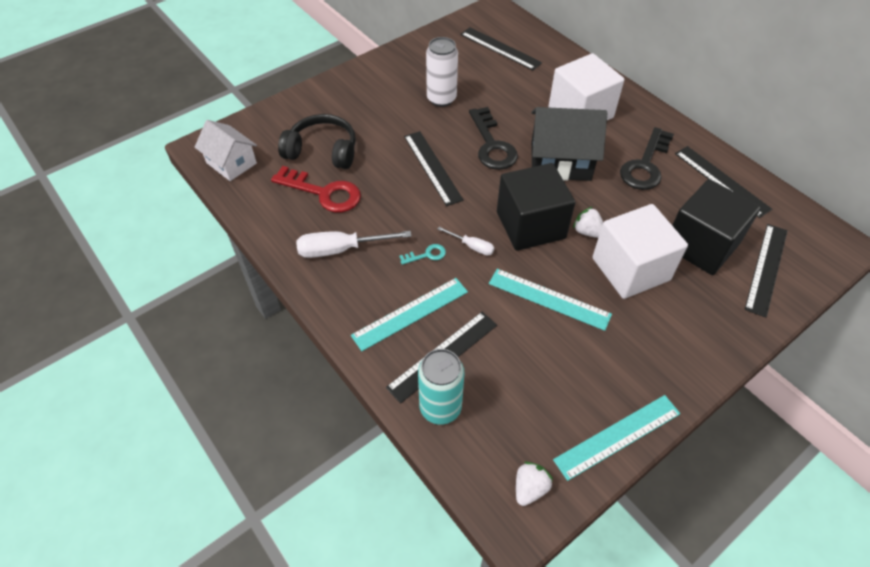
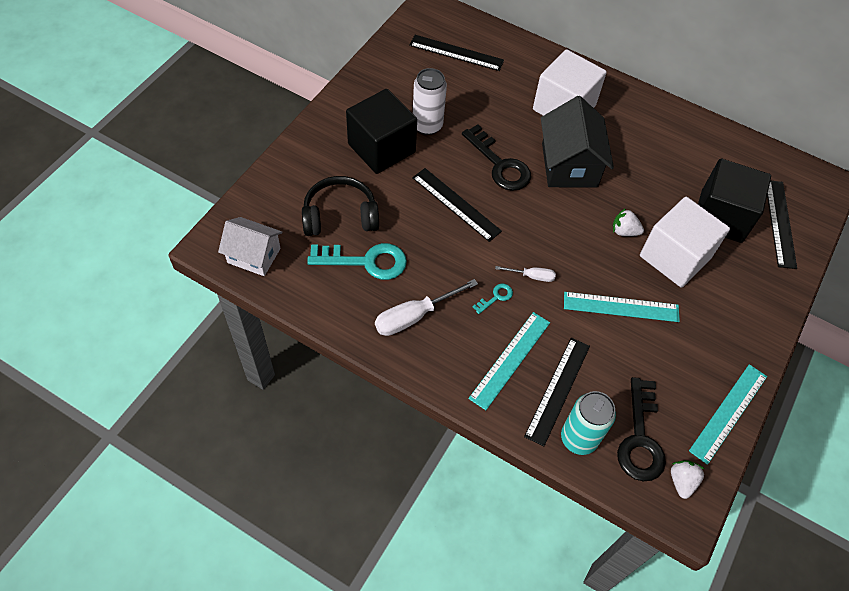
camera: 25 degrees left, 5 degrees up
red key [271,166,361,213] -> turquoise key [307,243,407,280]
black cube [497,163,575,251] -> black cube moved to [346,89,417,174]
black house [531,107,608,181] -> black house turned 75 degrees counterclockwise [541,96,614,187]
black key [620,127,674,190] -> black key moved to [617,377,666,481]
black ruler [675,146,772,218] -> none

